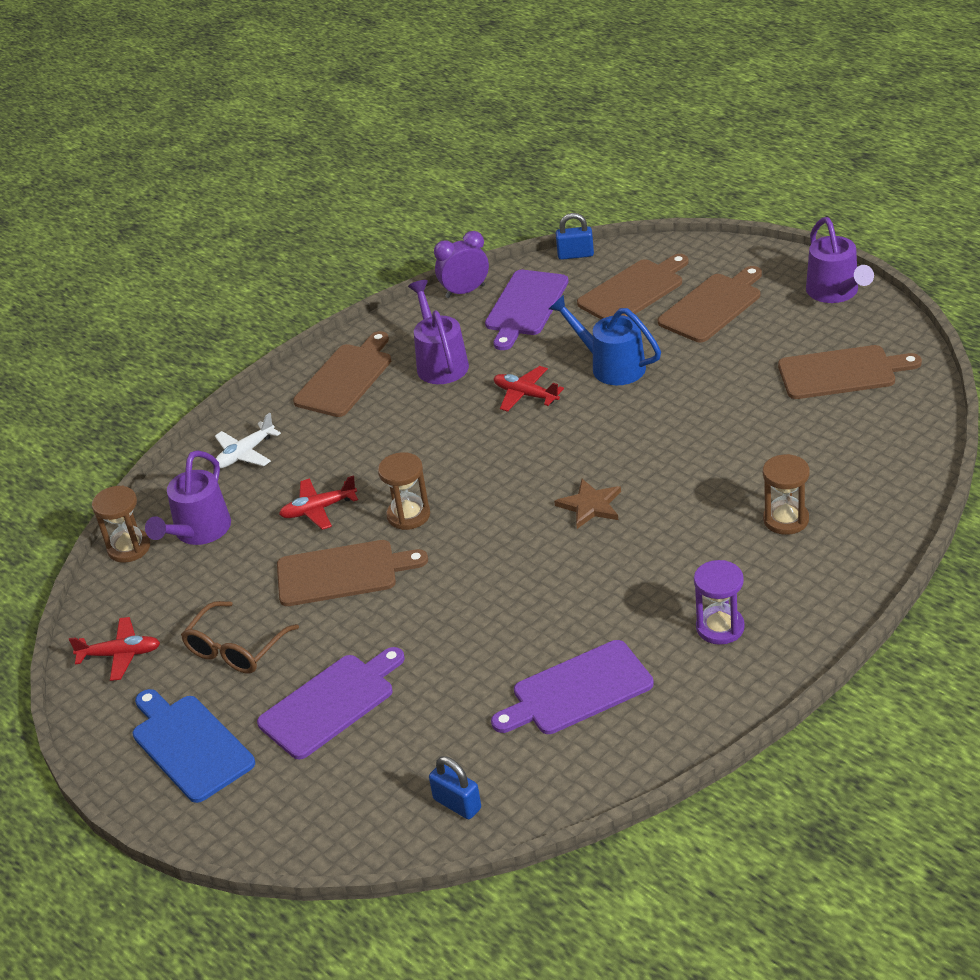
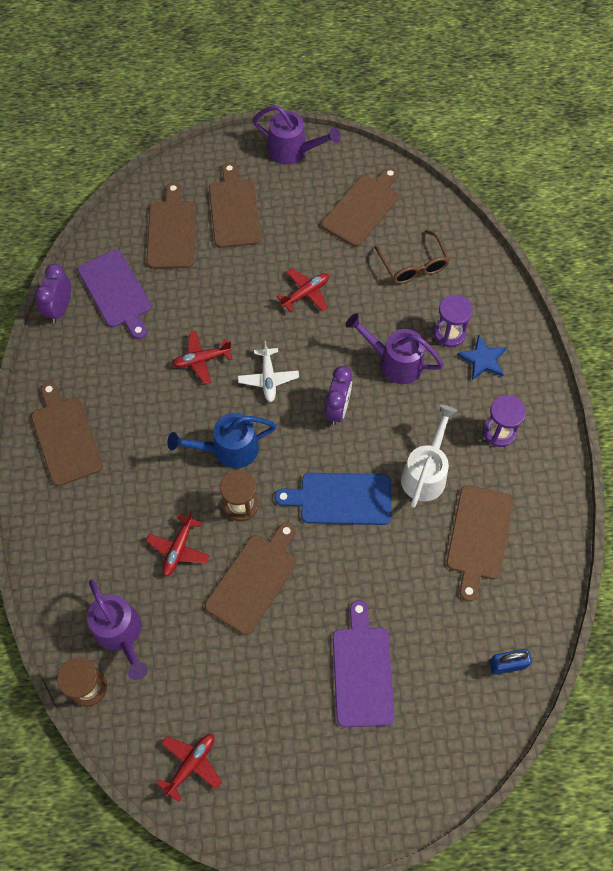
camera: 55 degrees left, 25 degrees up
blue cutting board [133,689,255,803] -> blue cutting board moved to [275,473,391,525]
brown glasses [181,601,299,673] -> brown glasses moved to [374,230,450,284]
white plane [215,413,281,468] -> white plane moved to [238,341,299,402]
purple watering can [408,280,469,384] -> purple watering can moved to [345,313,444,384]
purple cutting board [491,640,654,734] -> brown cutting board [446,485,513,602]
blue watering can [549,294,661,385] -> blue watering can moved to [167,413,276,469]
brown star [554,479,621,529] -> purple clock [325,366,352,425]
blue padlock [556,213,594,260] -> none
brown hourglass [763,454,810,535] -> purple hourglass [434,295,473,347]
none -> red plane [276,269,329,312]
none -> white watering can [401,405,457,508]
none -> blue star [457,334,507,380]

